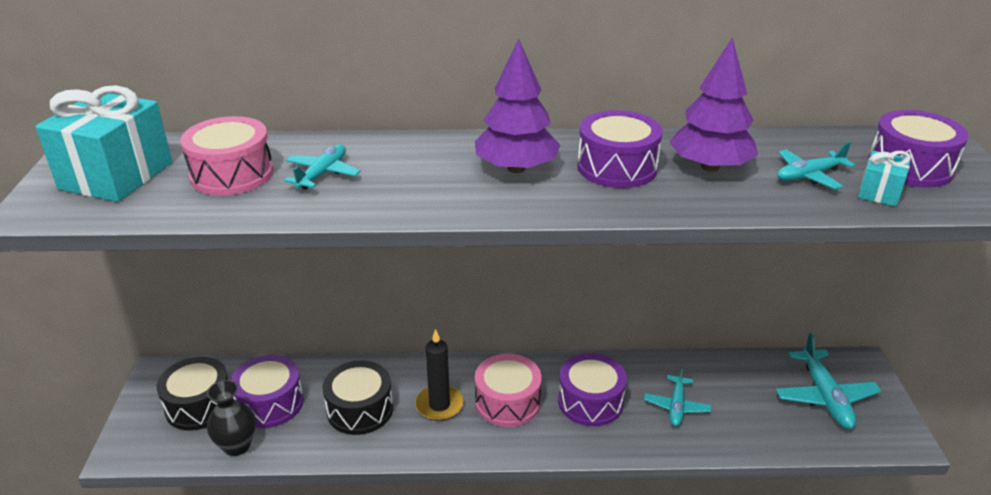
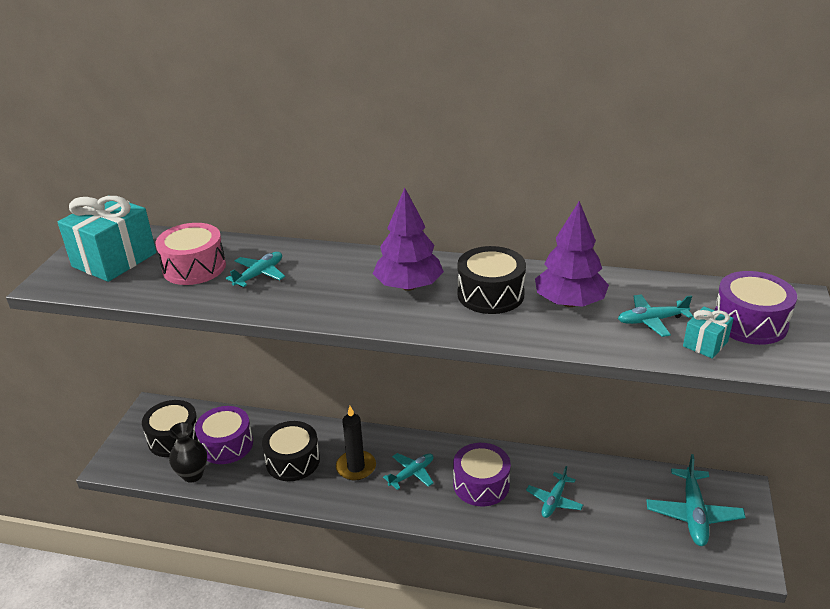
camera: 15 degrees right, 0 degrees up
pink drum [475,354,542,427] -> turquoise plane [383,453,434,490]
purple drum [577,110,663,188] -> black drum [458,246,526,314]

